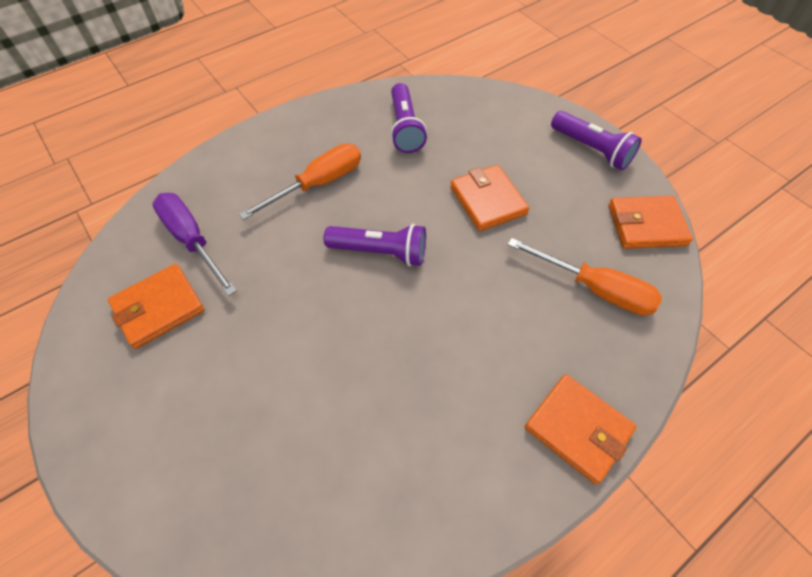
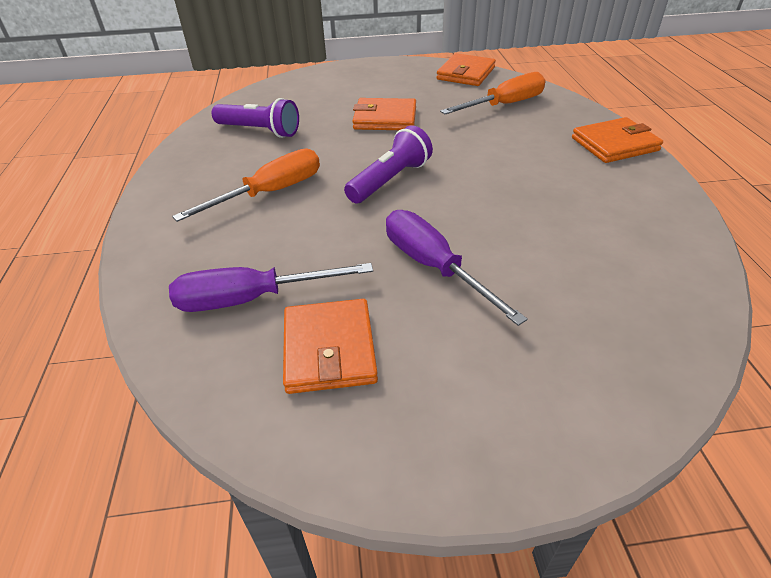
camera: 60 degrees left, 15 degrees down
orange screwdriver [239,144,361,220] -> orange screwdriver turned 60 degrees clockwise [172,149,320,222]
purple flashlight [551,111,642,170] -> none
none -> purple screwdriver [386,210,528,326]

